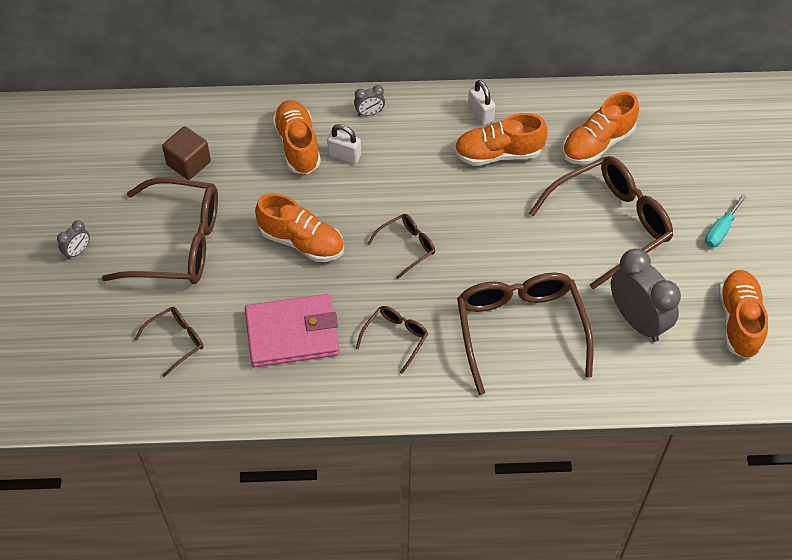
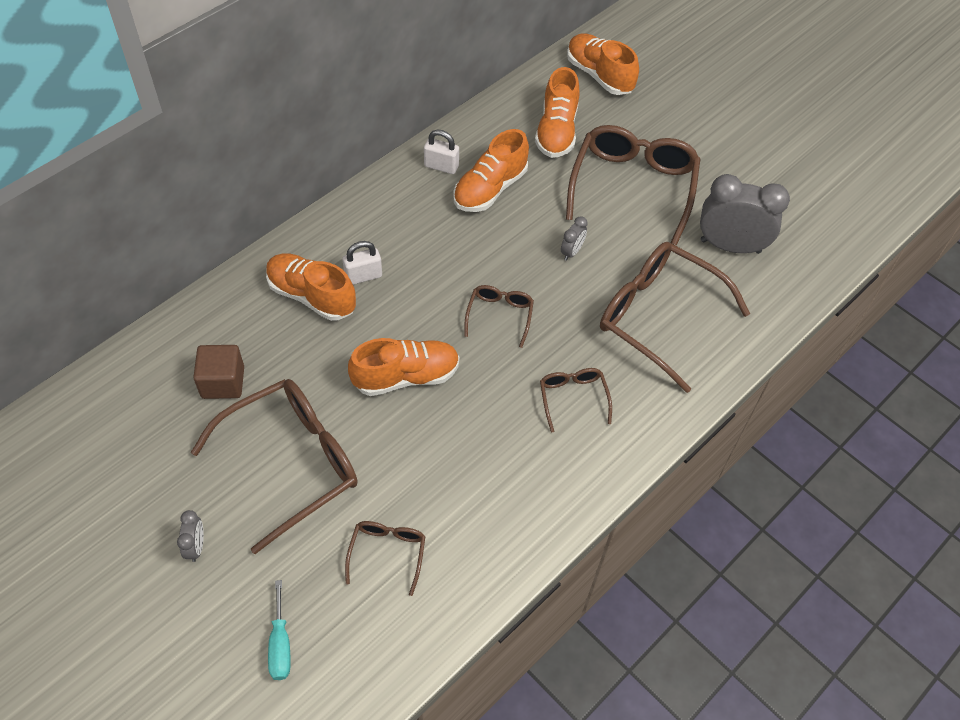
camera: 45 degrees left, 0 degrees up
pink wallet [245,294,339,367] -> none
grey clock [354,85,385,116] -> grey clock moved to [561,216,588,261]
turquoise screwdriver [705,194,747,248] -> turquoise screwdriver moved to [268,580,291,680]
orange shoe [719,270,768,359] -> orange shoe moved to [567,33,639,95]

